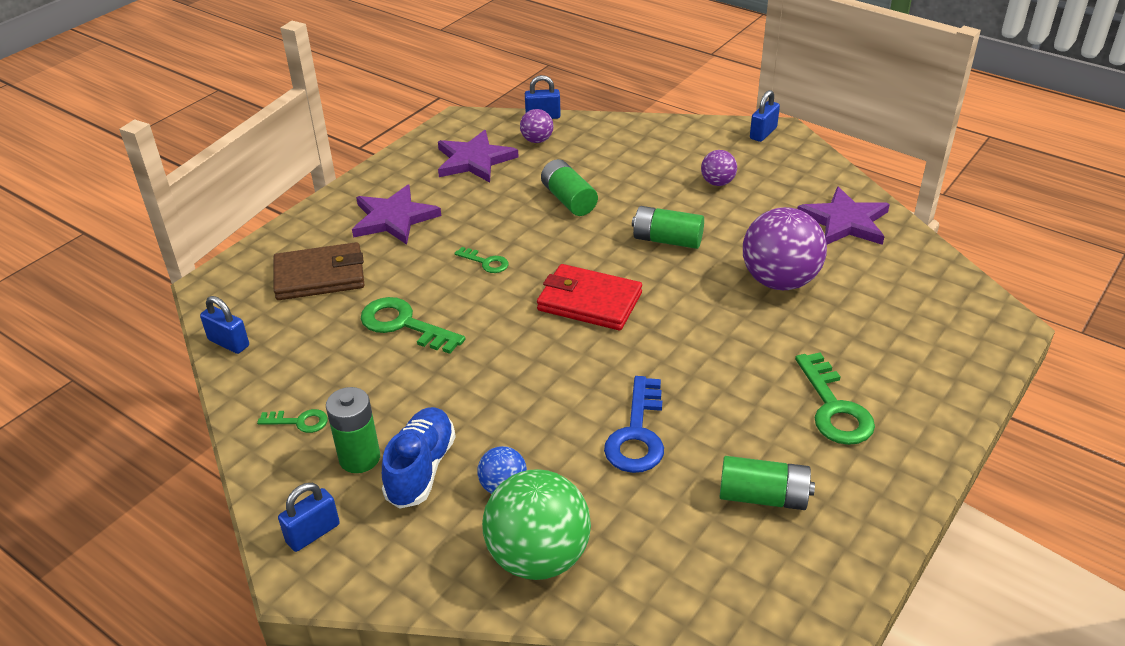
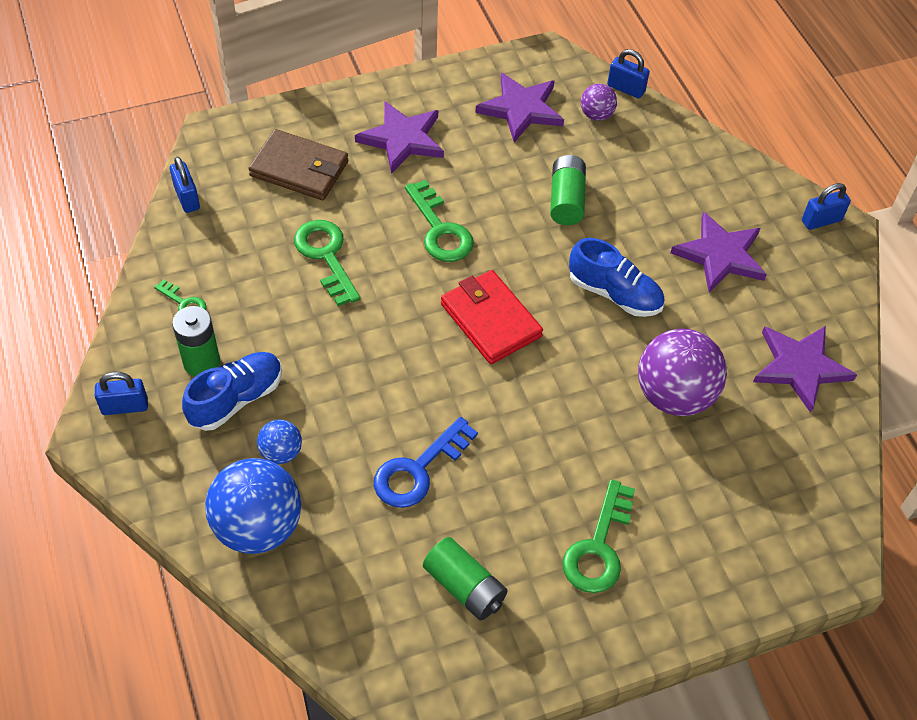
camera: 30 degrees right, 15 degrees up
green key [454,247,509,273] -> green key [405,180,474,262], size x1.83
green ball [482,469,591,580] -> blue ball [205,458,301,554]
green battery [632,206,704,249] -> blue shoe [569,238,665,317]
purple ball [701,150,737,186] -> purple star [671,212,767,293]

